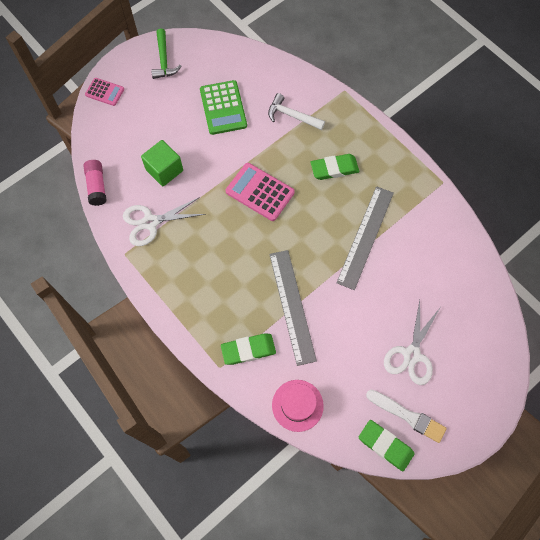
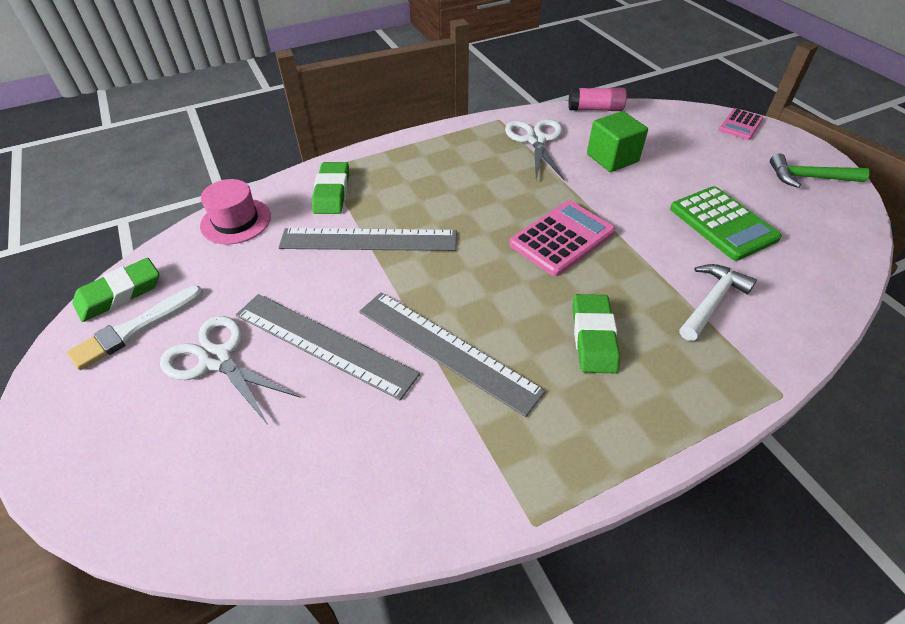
camera: 105 degrees right, 20 degrees down
green calculator [200,80,247,135] -> green calculator turned 120 degrees counterclockwise [670,186,782,261]
none -> grey ruler [236,294,420,400]

